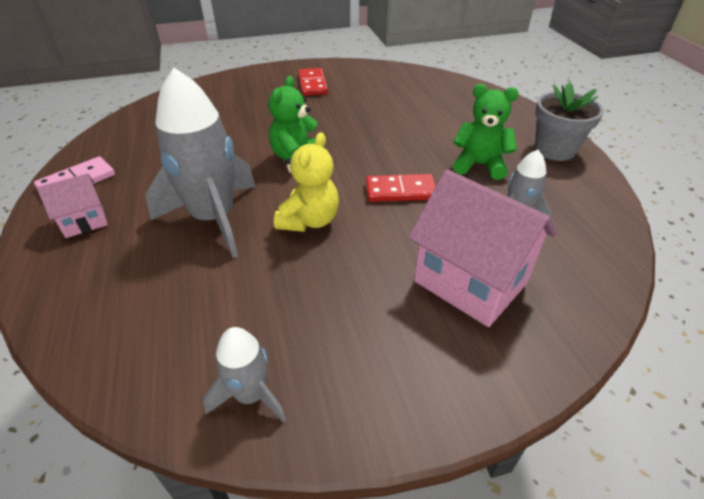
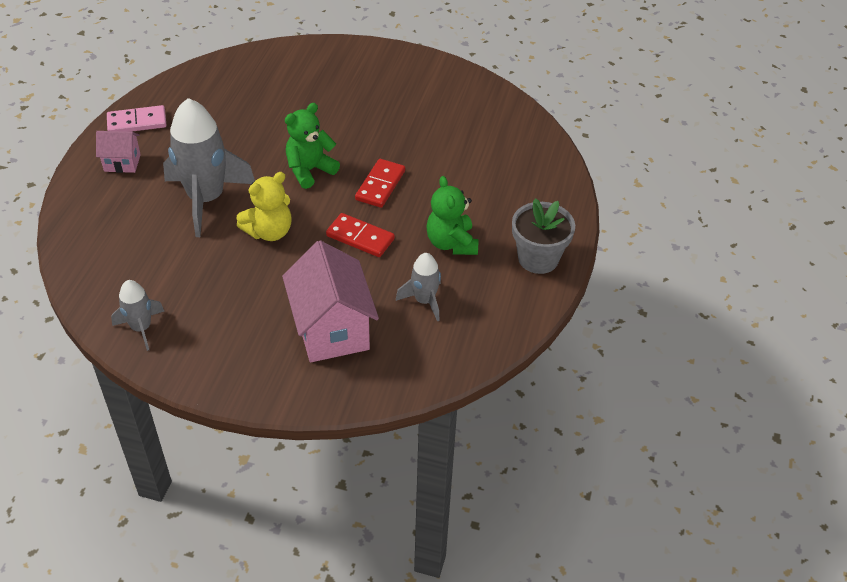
camera: 30 degrees right, 5 degrees up
red domino [298,68,328,96] -> red domino moved to [355,159,405,208]
green teddy bear [453,84,519,180] -> green teddy bear turned 150 degrees counterclockwise [426,176,478,255]

